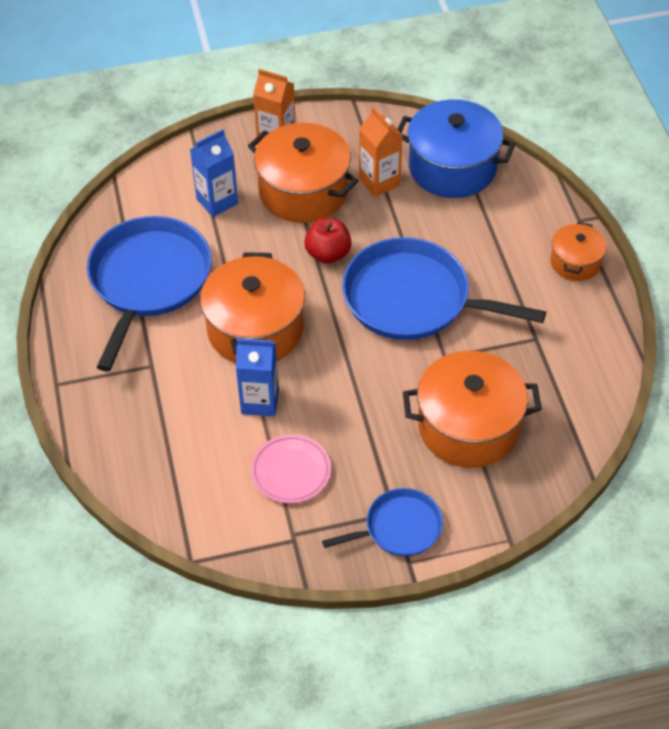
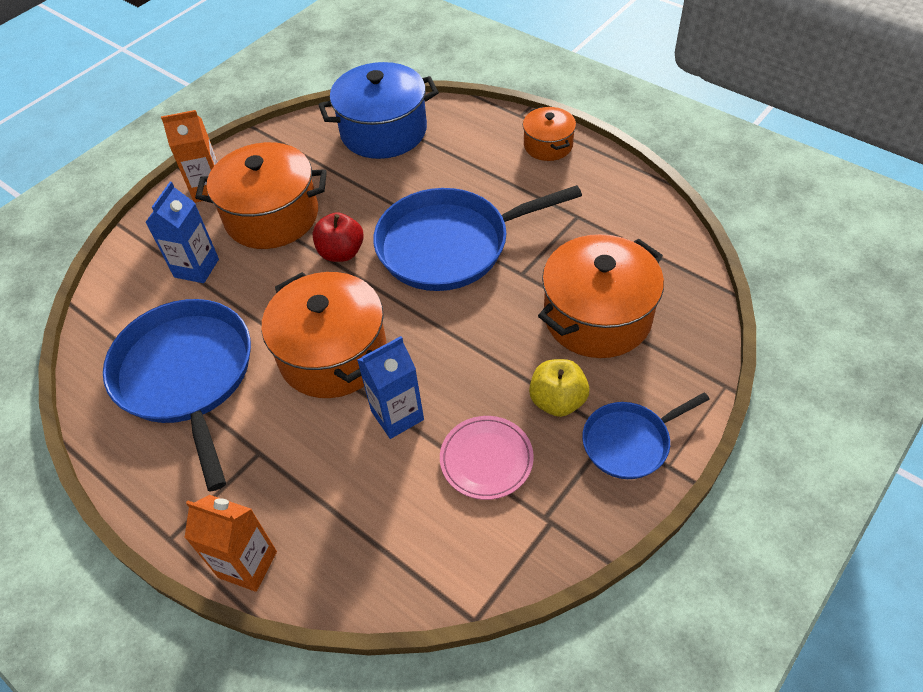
camera: 35 degrees left, 0 degrees up
blue pan [322,488,443,556] -> blue pan turned 150 degrees counterclockwise [582,392,710,479]
orange carton [359,107,403,197] -> orange carton moved to [184,495,277,592]
none -> yellow apple [529,359,589,417]

